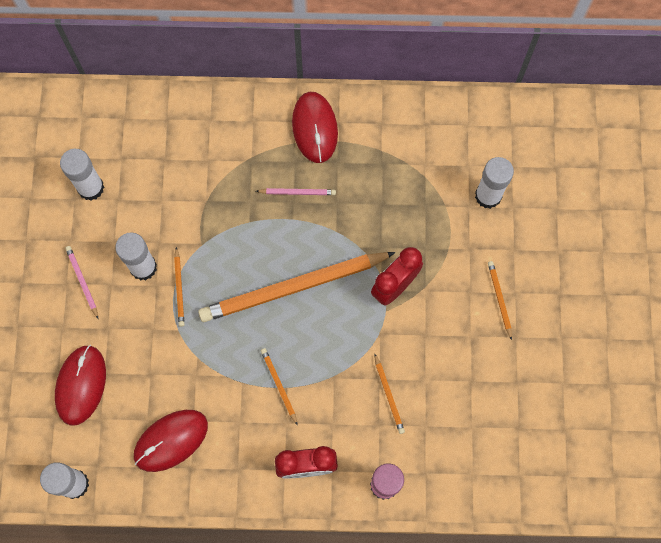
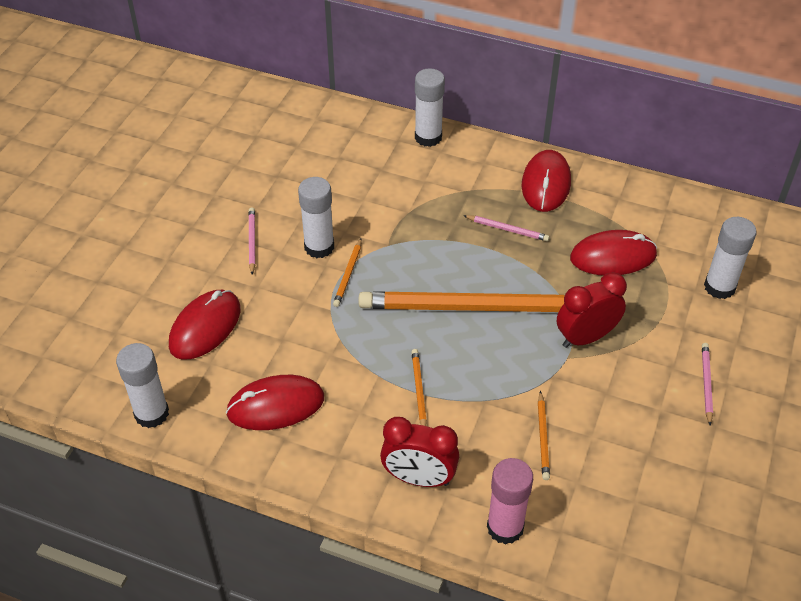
camera: 20 degrees right, 25 degrees down
white glue stick [60,149,104,200] -> white glue stick moved to [415,68,445,147]
orange pencil [488,261,512,340] -> pink pencil [702,343,713,425]
none -> red mouse [570,230,657,275]

